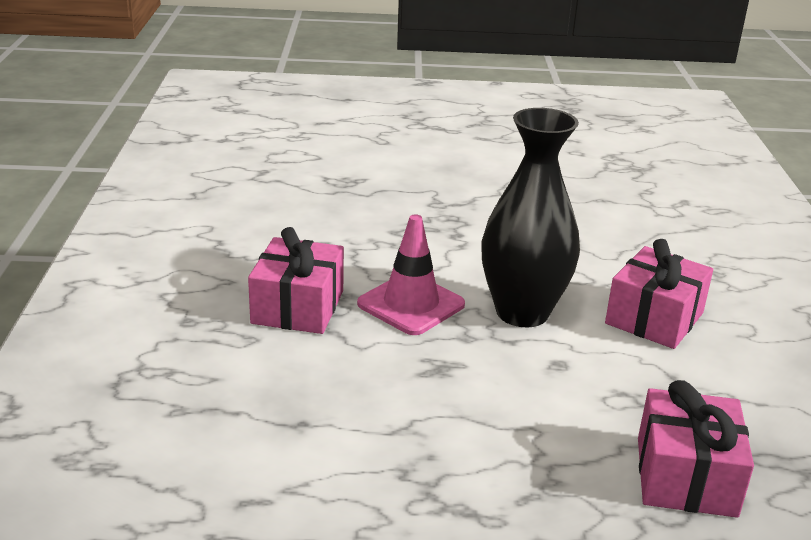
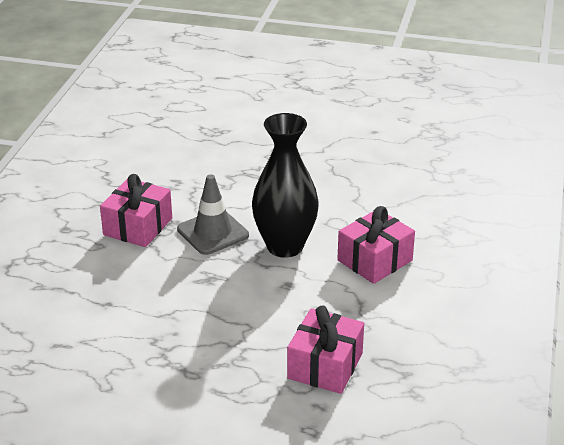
camera: 15 degrees right, 5 degrees up
pink traffic cone [357,214,465,335] -> grey traffic cone [177,174,249,255]

